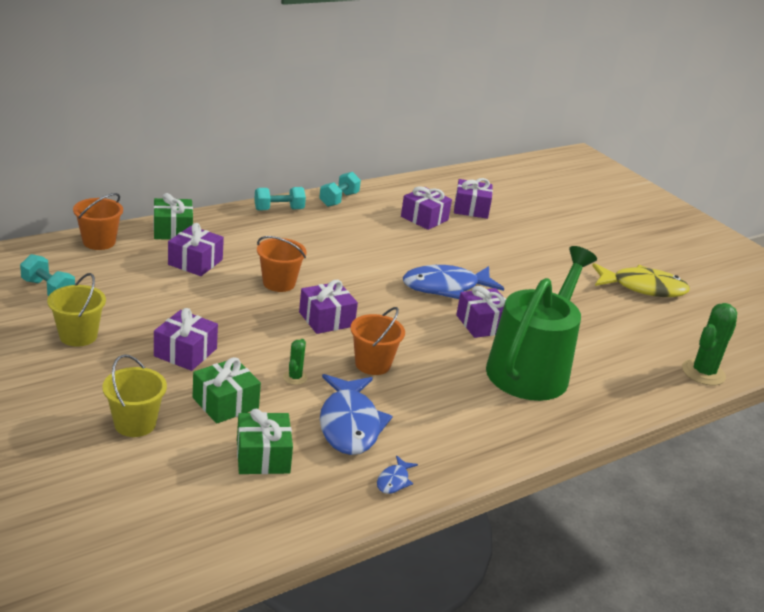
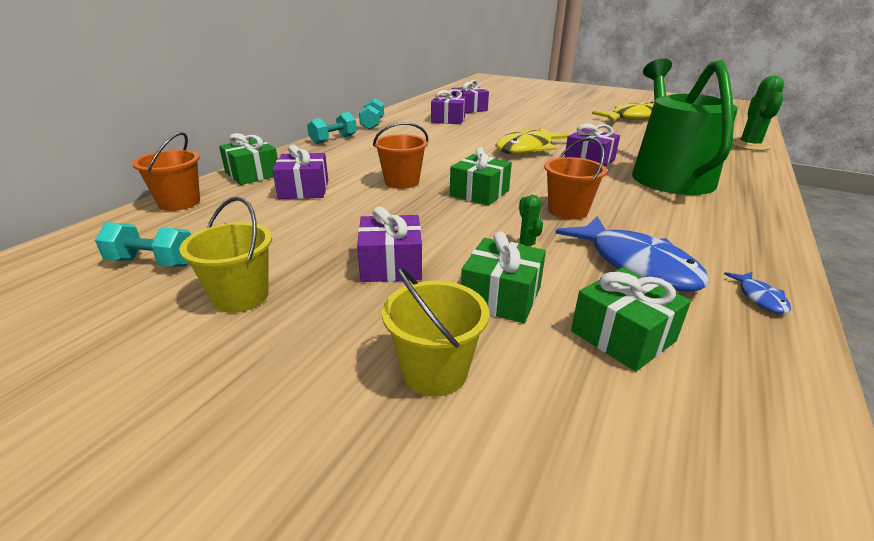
camera: 25 degrees left, 0 degrees up
purple gift [299,280,358,334] -> green gift [450,147,512,206]
blue fish [403,265,504,299] -> yellow fish [495,127,570,154]

